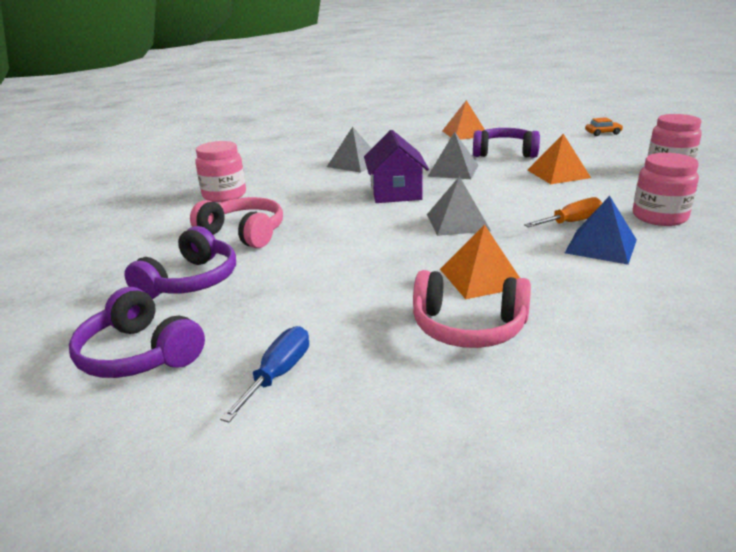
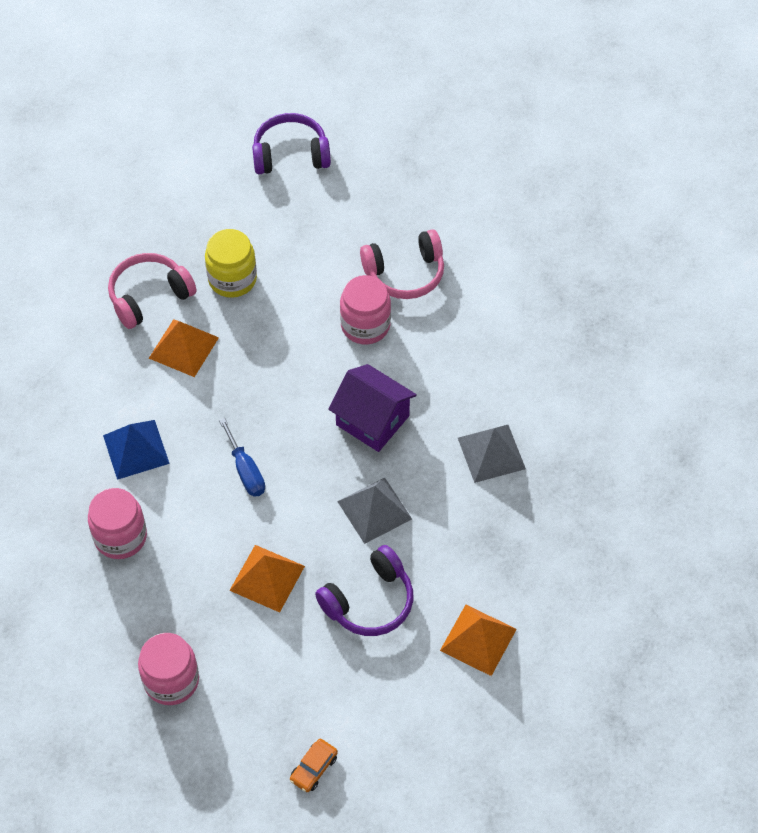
camera: 130 degrees right, 30 degrees up
purple headphones [125,226,236,299] -> none
pink jar [195,141,246,202] -> pink jar moved to [340,275,391,344]
blue screwdriver [220,326,309,422] -> blue screwdriver moved to [219,418,265,497]
grey pyramid [427,176,491,236] -> none
orange screwdriver [524,197,602,228] -> none
none -> yellow jar [205,229,257,298]

